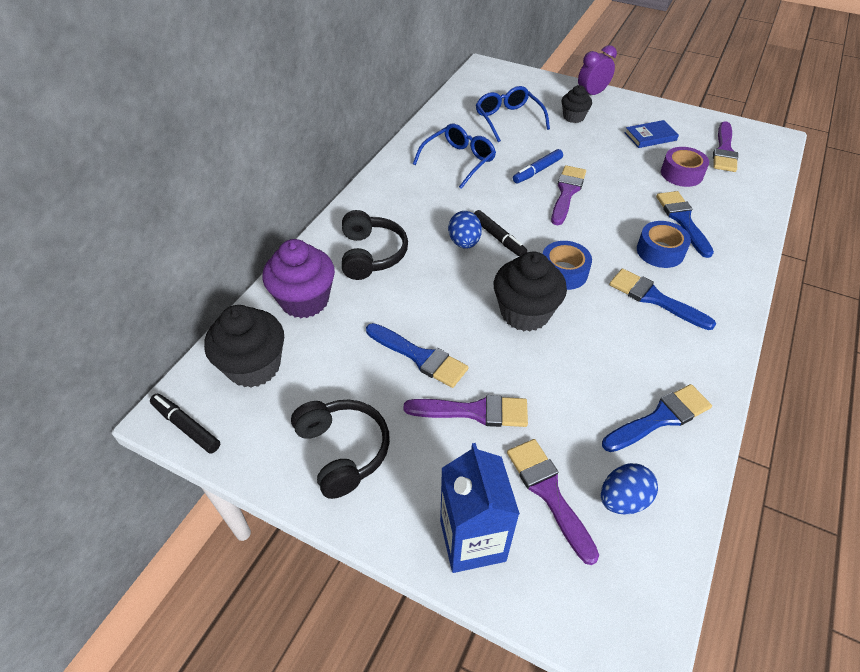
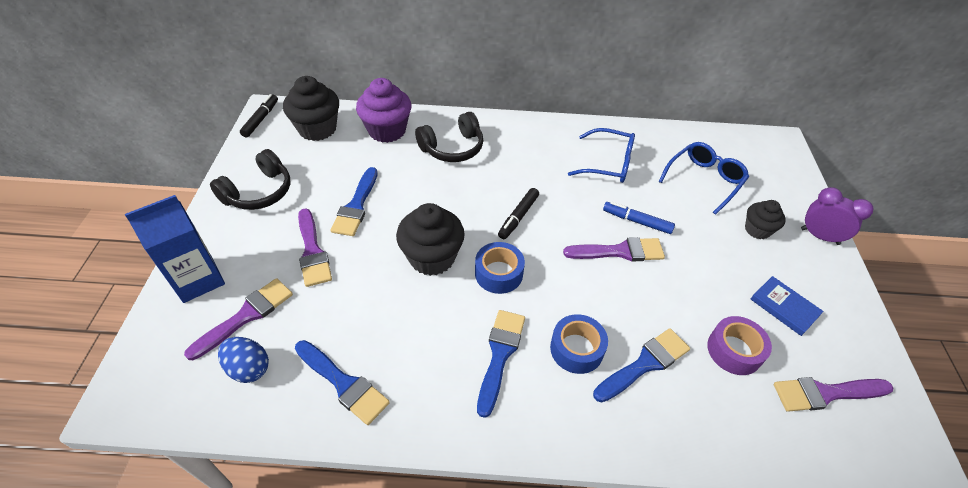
camera: 65 degrees right, 0 degrees up
blue egg [448,211,482,249] -> none

